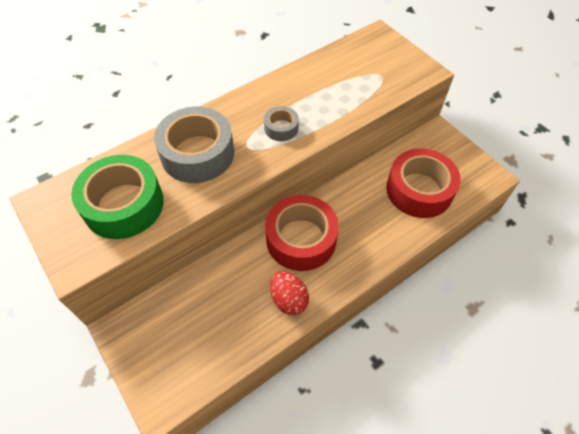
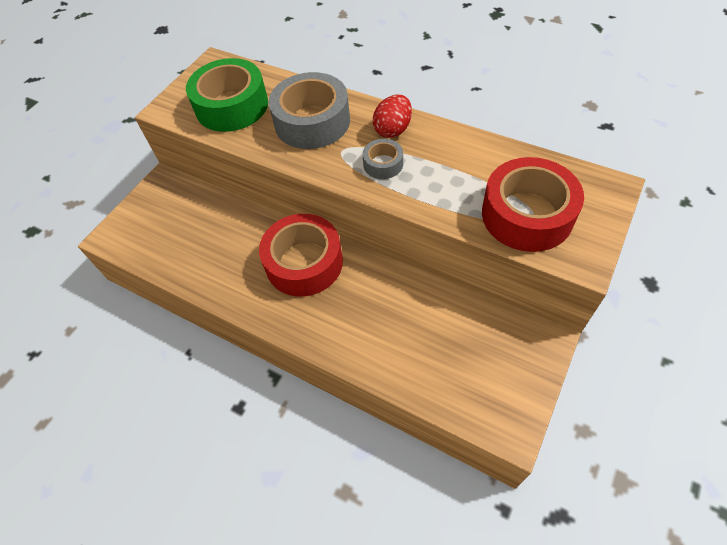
camera: 70 degrees right, 0 degrees up
red egg [270,271,309,315] -> red egg moved to [373,94,412,138]
red tape [386,148,461,218] -> red tape moved to [482,157,584,252]

